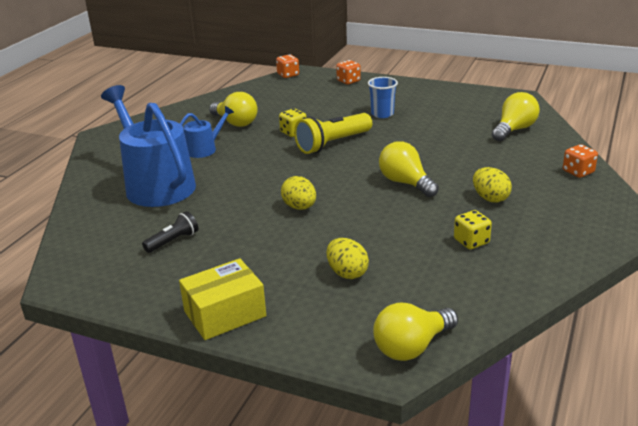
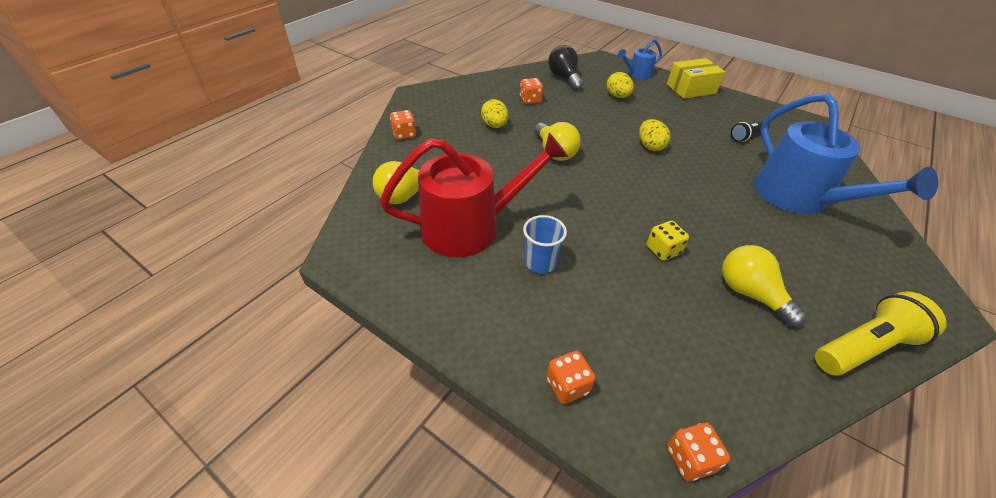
camera: 170 degrees left, 15 degrees up
blue watering can [180,106,234,158] -> blue watering can moved to [617,39,662,80]
yellow flashlight [294,113,372,154] -> yellow flashlight moved to [815,291,947,376]
yellow light bulb [373,303,458,361] -> none
yellow dice [454,210,492,249] -> orange dice [520,78,543,104]
none -> red watering can [380,133,568,257]
none -> black light bulb [548,45,583,90]

